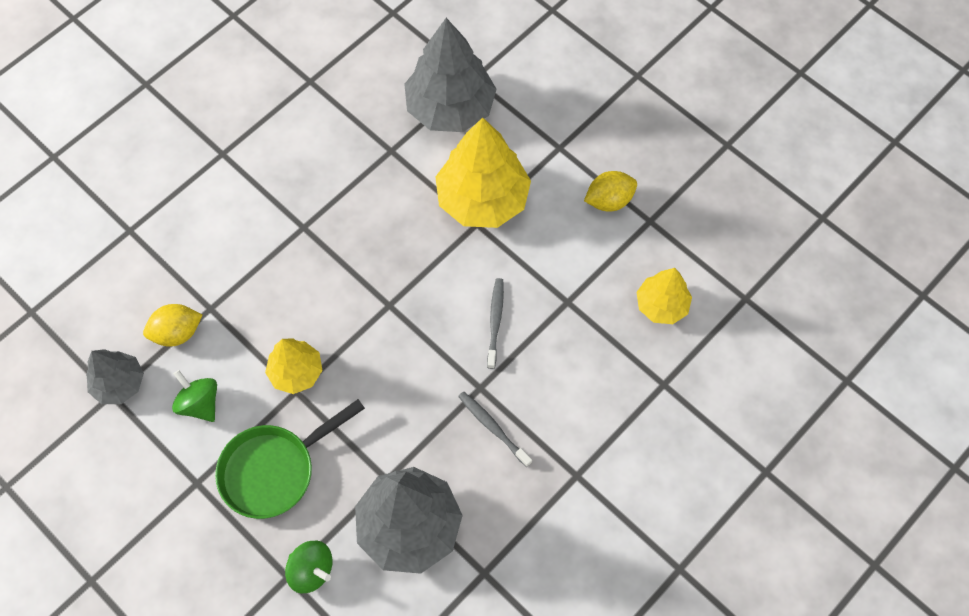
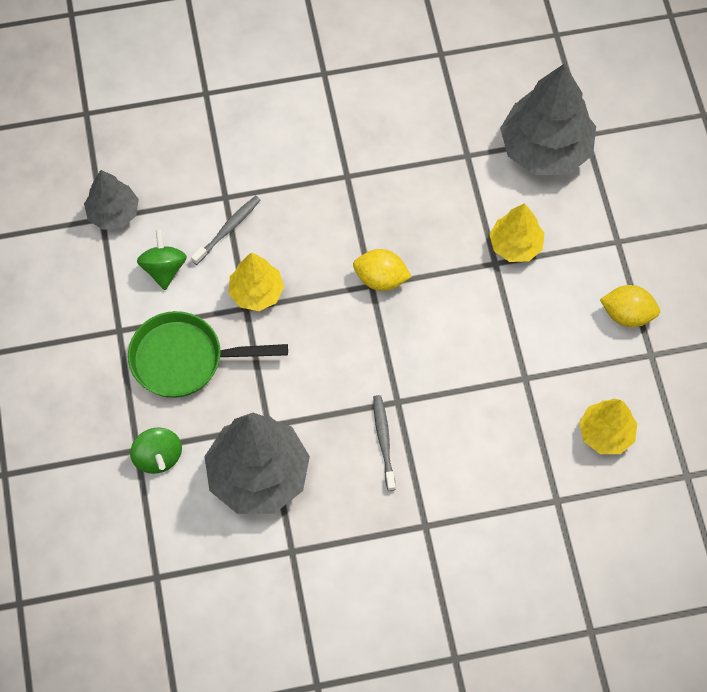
camera: 35 degrees right, 0 degrees up
yellow lemon [143,304,202,346] -> yellow lemon moved to [353,249,412,291]
yellow tree [435,117,531,228] -> yellow tree [489,203,544,262], size x0.56
grey toothbrush [487,278,504,369] -> grey toothbrush moved to [191,196,260,265]

